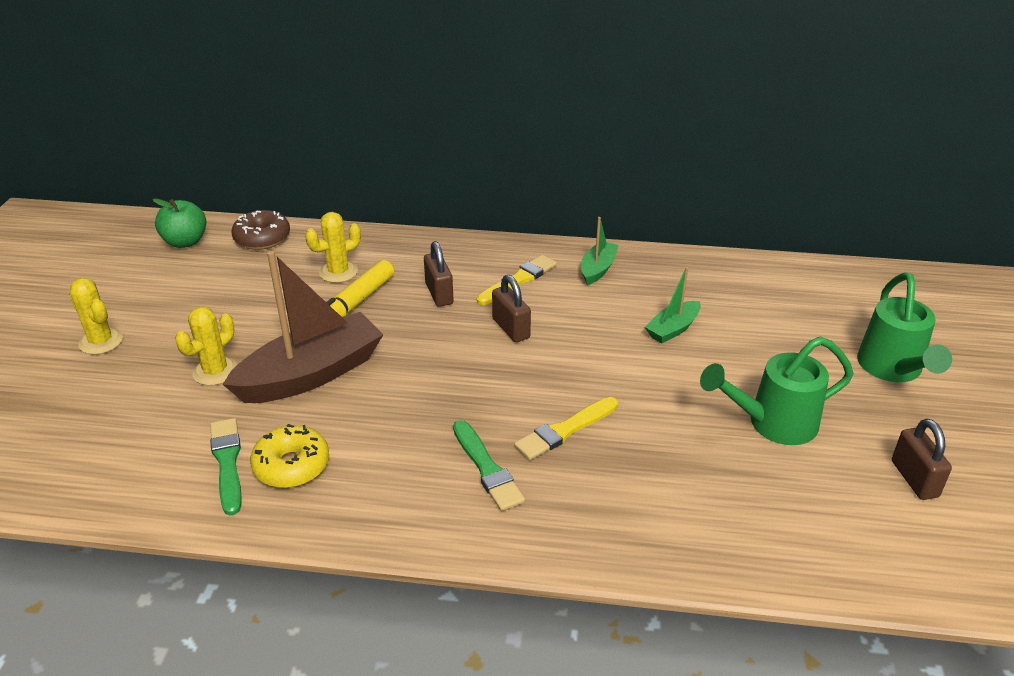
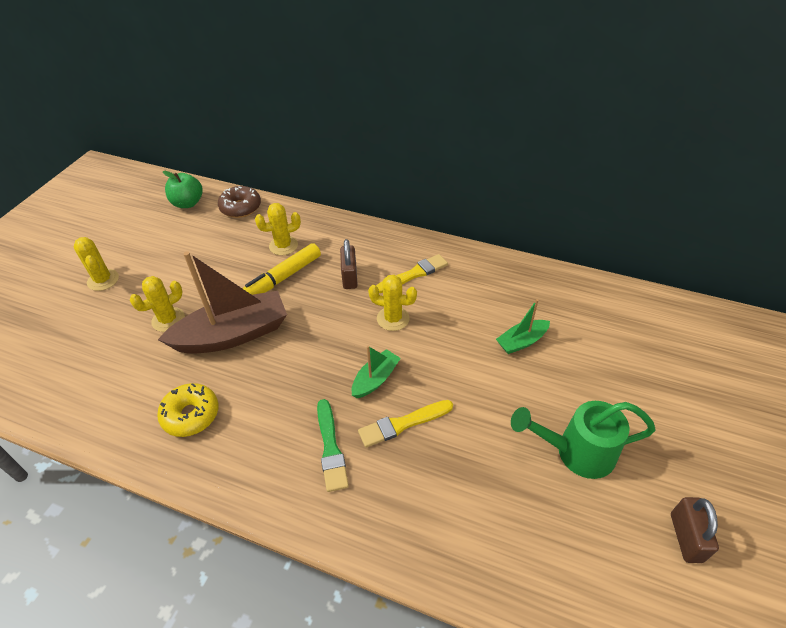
camera: 15 degrees right, 10 degrees up
green brush [210,418,241,516] -> none
brown padlock [492,275,531,342] -> yellow cactus [368,275,417,331]
green boat [581,217,619,285] -> green boat moved to [352,345,401,398]
green watering can [857,273,952,382] -> none

